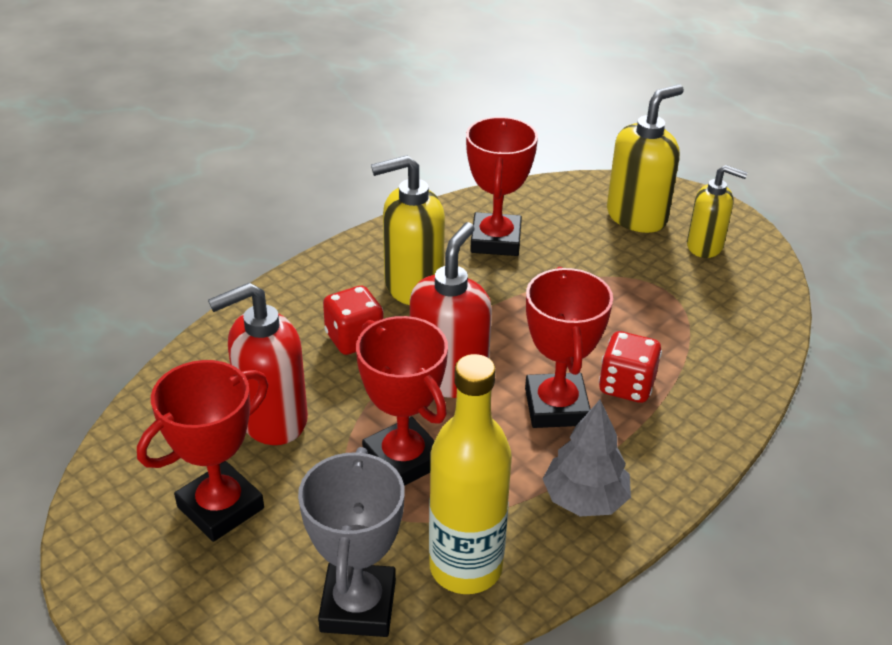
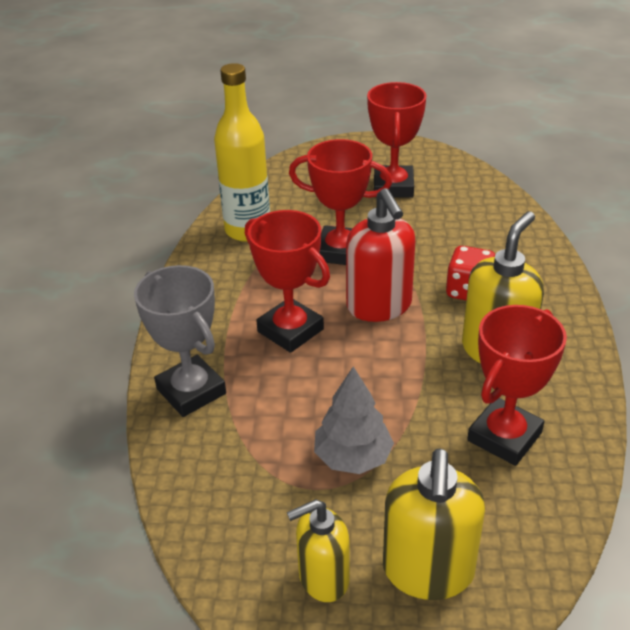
camera: 140 degrees right, 0 degrees up
red soap dispenser [208,283,308,445] -> none
grey trophy [298,447,405,637] -> grey trophy moved to [134,265,226,417]
red trophy [466,117,538,256] -> red trophy turned 75 degrees clockwise [467,305,567,466]
grey tree [543,400,631,516] -> grey tree moved to [314,366,394,474]
red dice [599,331,662,403] -> none

